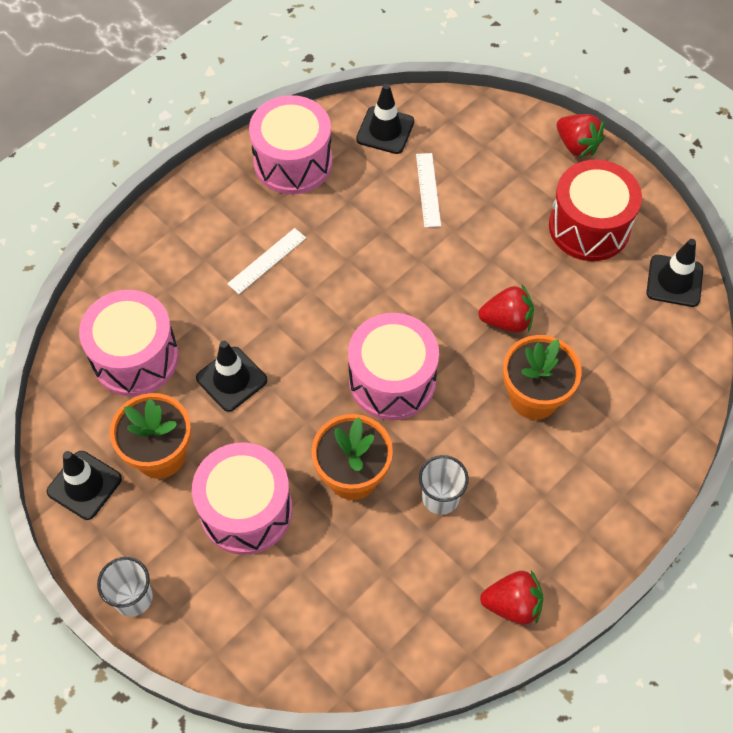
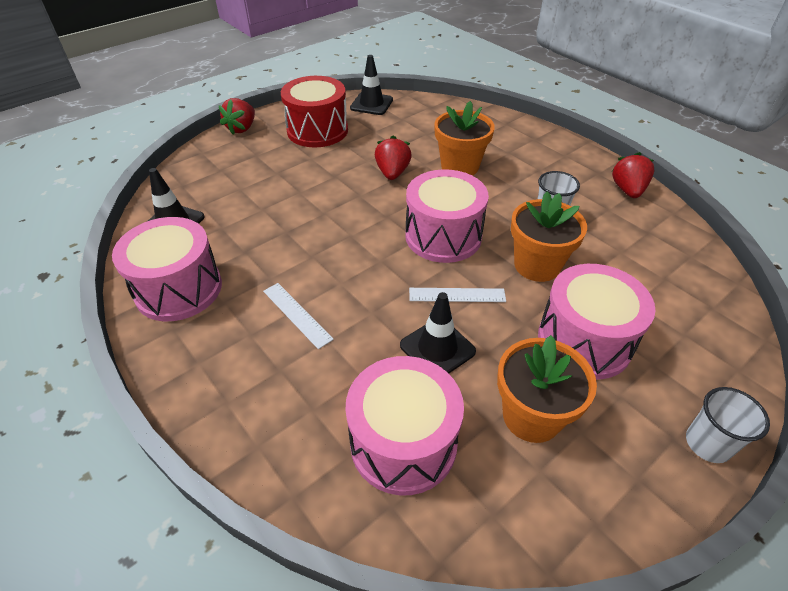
camera: 85 degrees left, 15 degrees down
black traffic cone [47,451,122,520] -> none
white ruler [416,153,441,228] -> white ruler moved to [409,288,506,302]
red strawberry [557,114,605,158] -> red strawberry turned 150 degrees clockwise [219,98,255,135]

